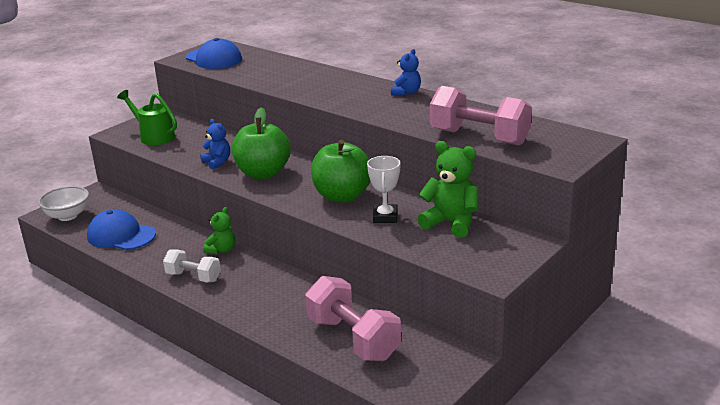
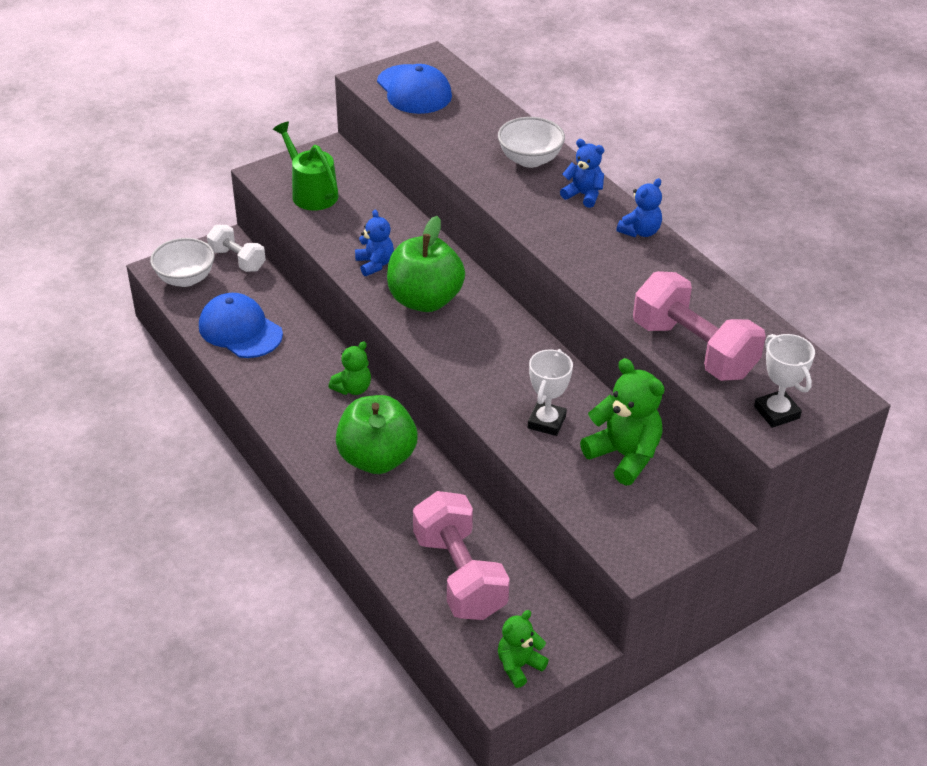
camera: 15 degrees right, 15 degrees up
white dumbbell [163,250,221,282] -> white dumbbell moved to [207,225,266,272]
green apple [311,140,371,202] -> green apple moved to [336,395,418,474]
none -> white bowl [498,117,565,168]
none -> green teddy bear [498,610,549,688]
none -> blue teddy bear [560,139,604,208]
none -> white trophy [754,334,815,428]

